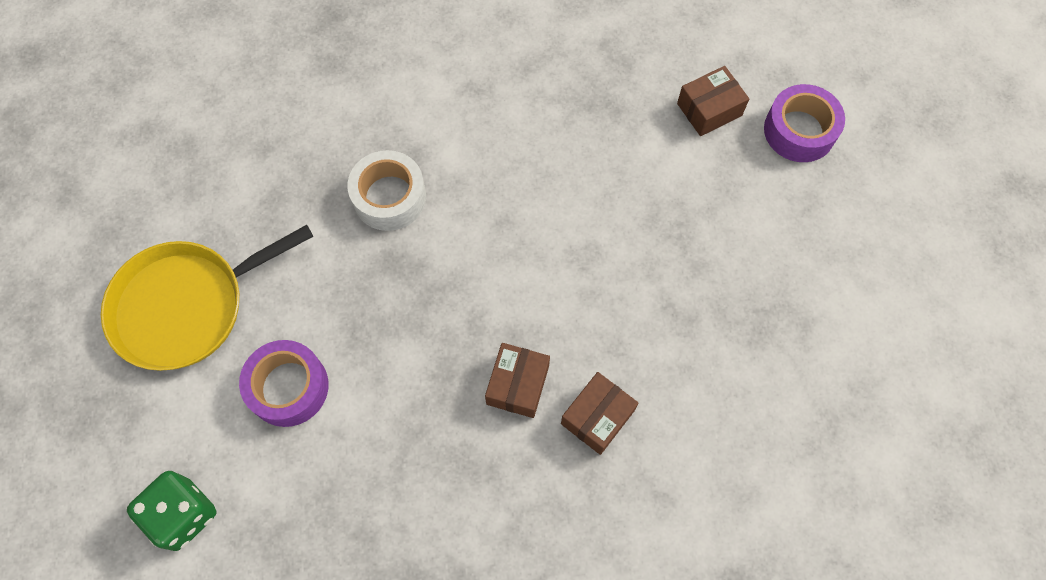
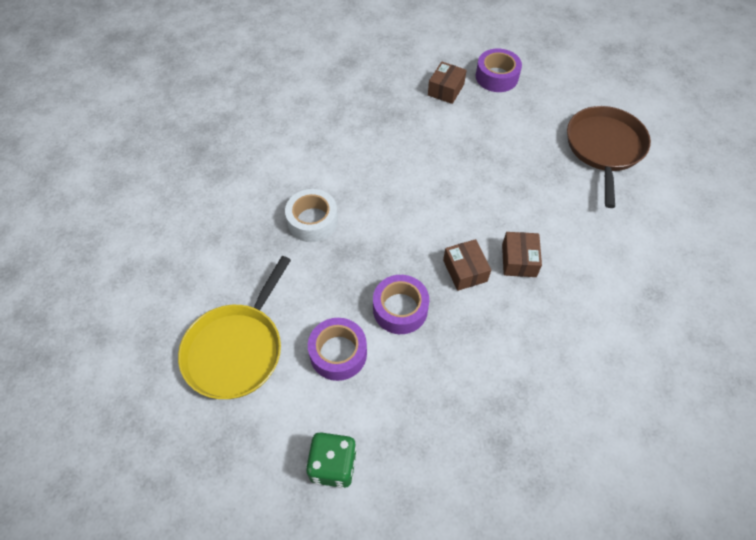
camera: 35 degrees left, 10 degrees down
none -> purple tape [373,275,429,334]
none -> brown pan [567,106,651,208]

